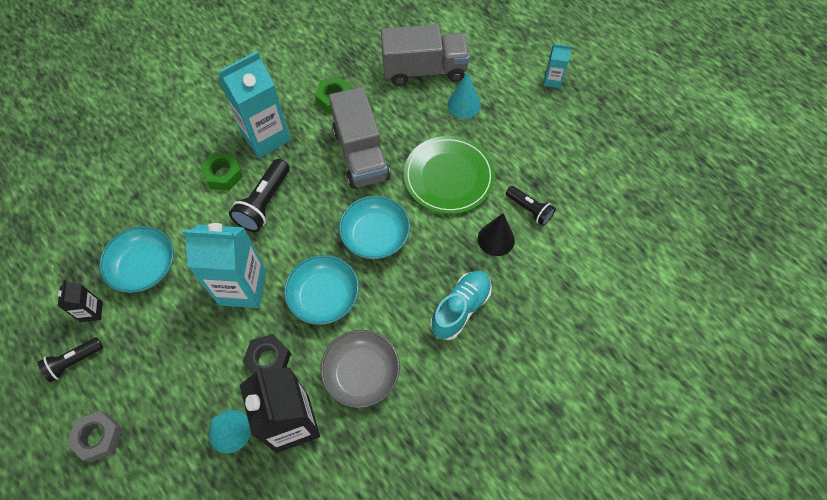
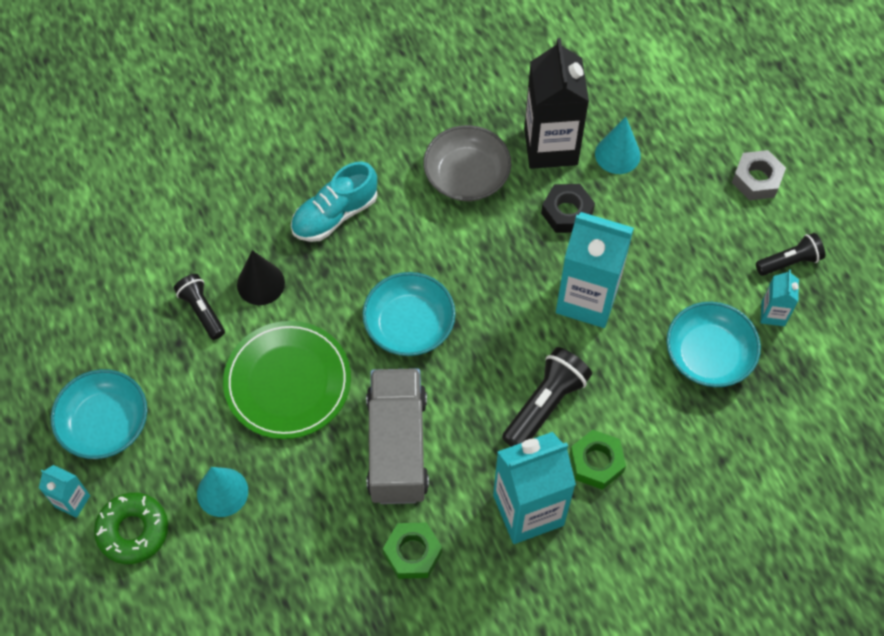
camera: 165 degrees left, 0 degrees up
black carton [57,280,103,322] -> turquoise carton [761,270,799,326]
turquoise bowl [284,255,359,325] -> turquoise bowl moved to [51,369,147,459]
grey truck [381,24,470,86] -> none
none -> green donut [94,493,168,564]

